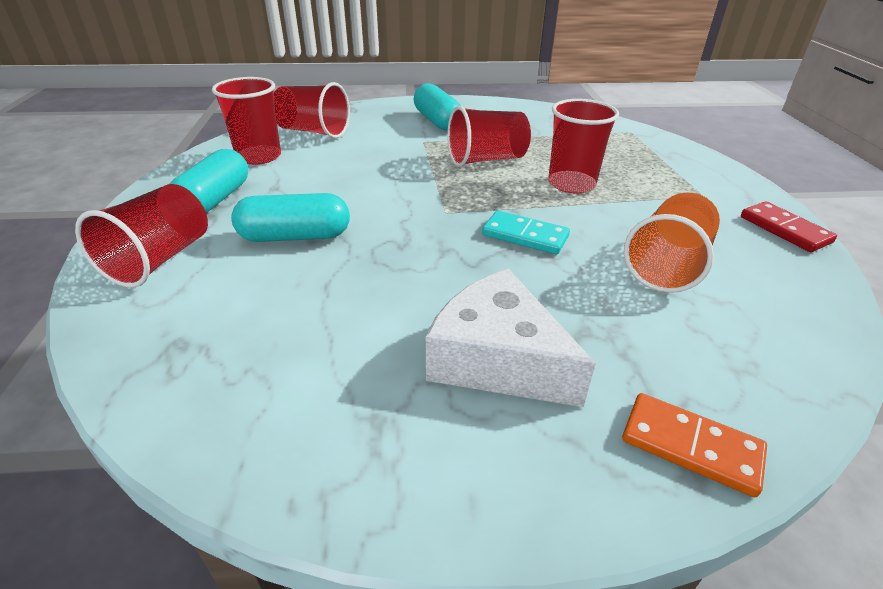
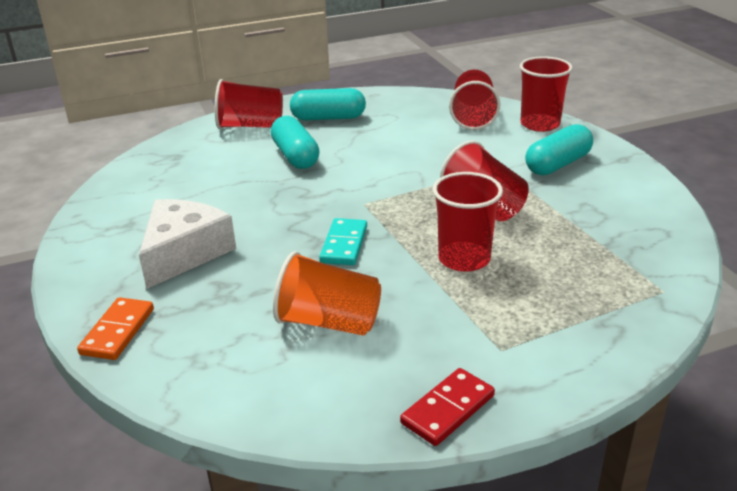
camera: 75 degrees right, 5 degrees down
red cup [212,77,281,165] -> red cup moved to [520,56,573,132]

